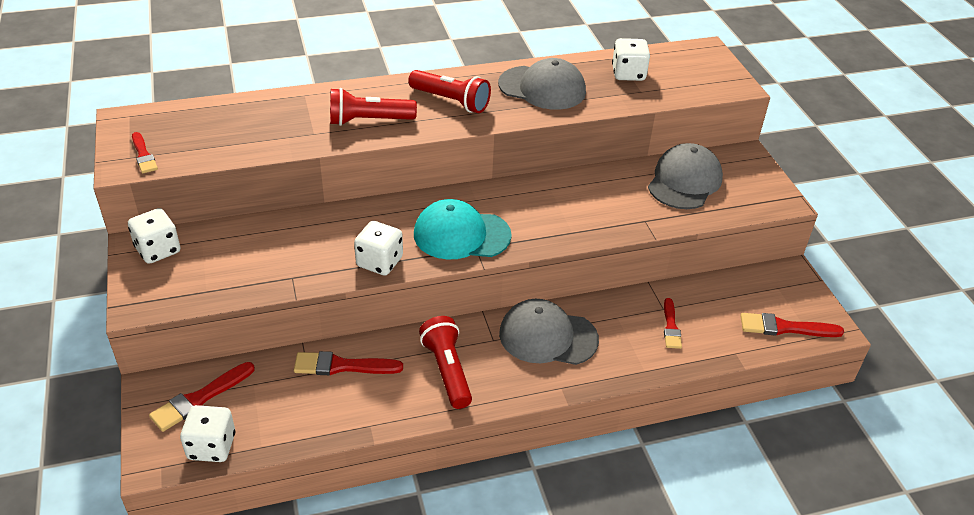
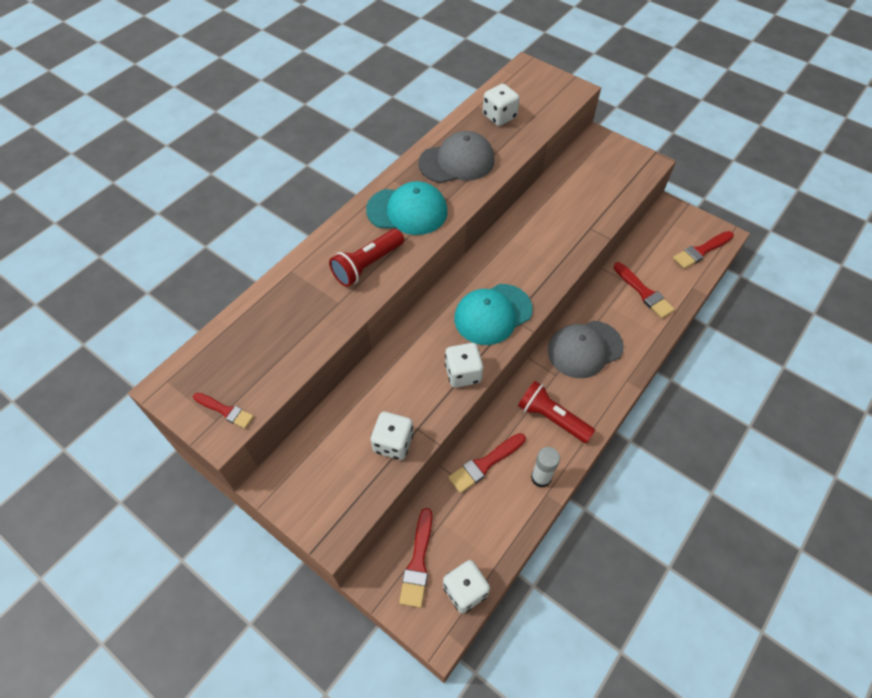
camera: 35 degrees left, 15 degrees up
white dice [128,208,181,264] -> white dice moved to [371,411,414,460]
red flashlight [408,70,491,113] -> turquoise cap [366,181,448,235]
grey cap [648,143,723,209] -> none
red brush [664,298,682,349] -> red brush [613,262,675,319], size x1.51
none -> white glue stick [531,447,560,488]

